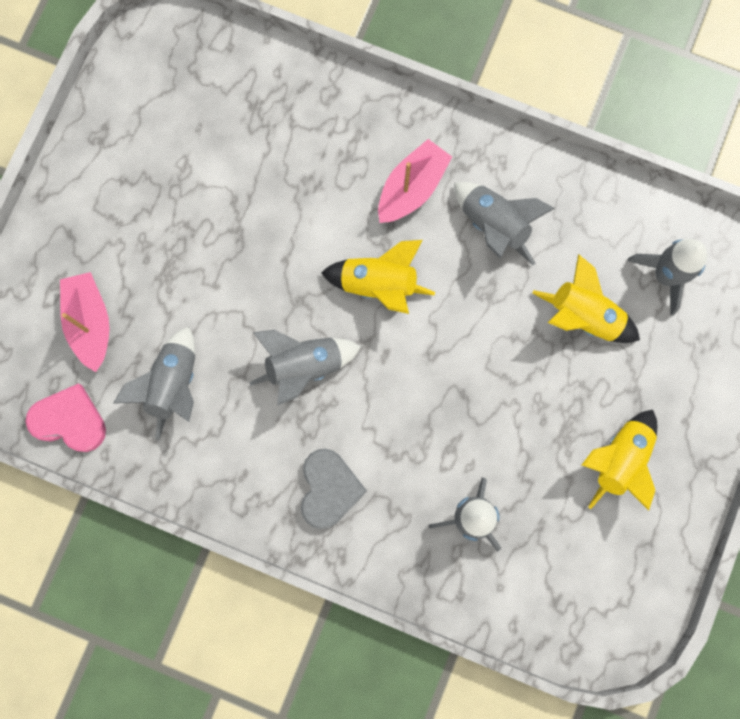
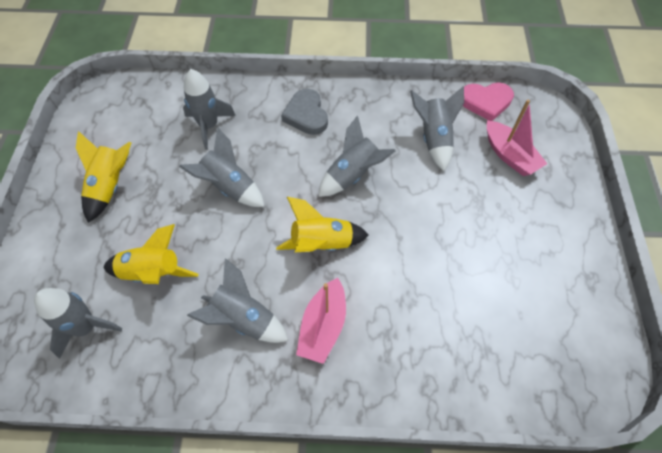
camera: 160 degrees right, 20 degrees down
none -> grey rocket [179,128,265,207]

